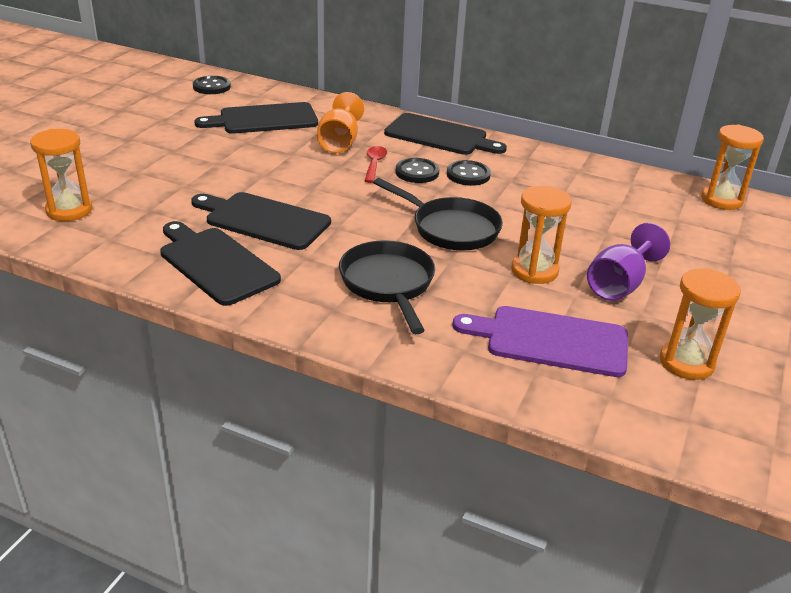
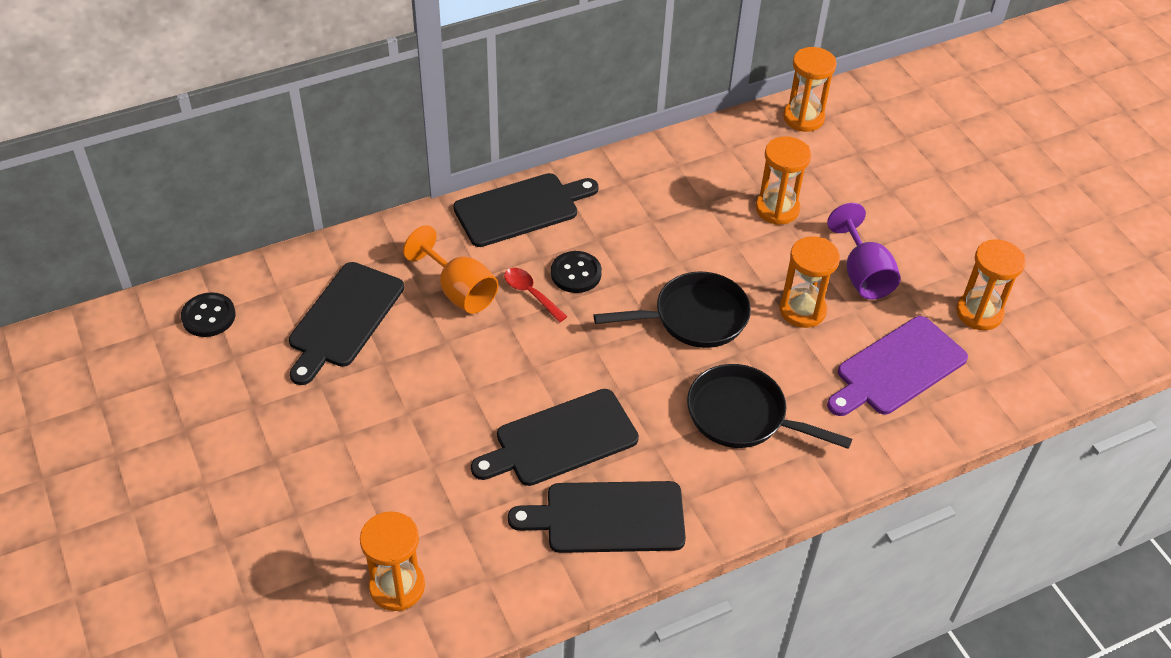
camera: 50 degrees left, 15 degrees up
black button [447,160,491,186] -> none
none -> orange hourglass [756,136,811,225]

